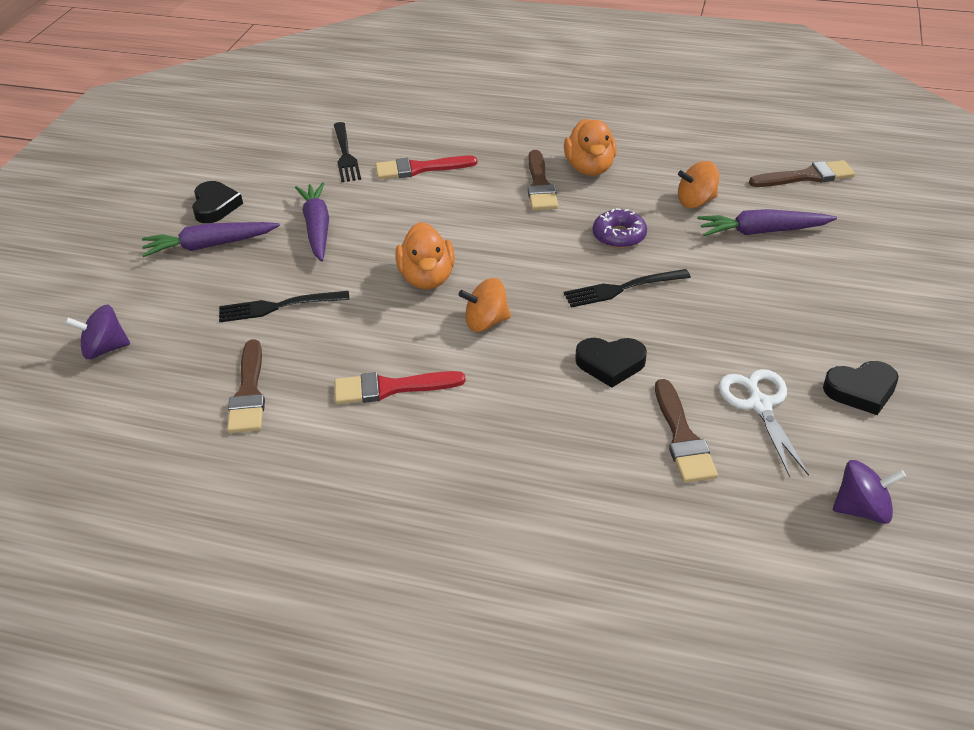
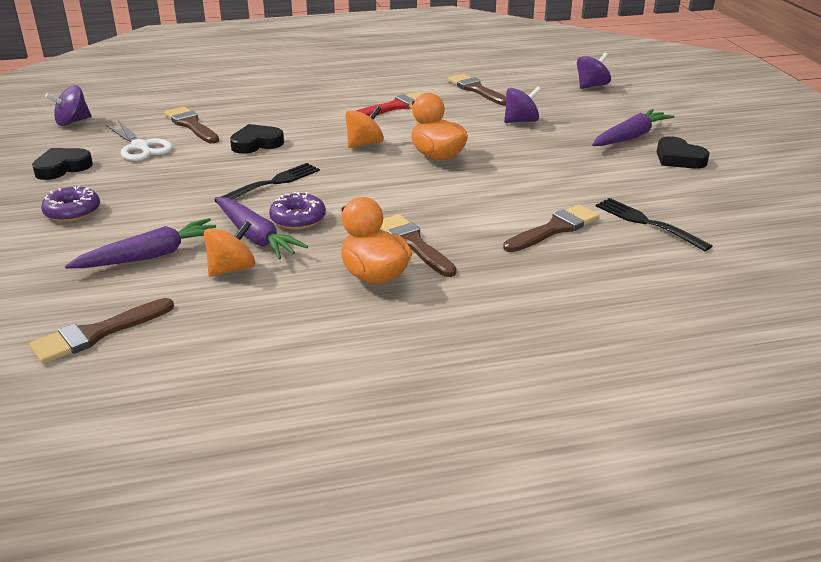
camera: 150 degrees right, 10 degrees down
black fork [219,291,350,322] -> purple spinning top [504,86,542,123]
purple carrot [295,182,329,262] -> purple carrot moved to [215,197,308,260]
red brush [375,156,477,179] -> brown brush [503,204,600,252]
none -> purple donut [41,185,100,222]

